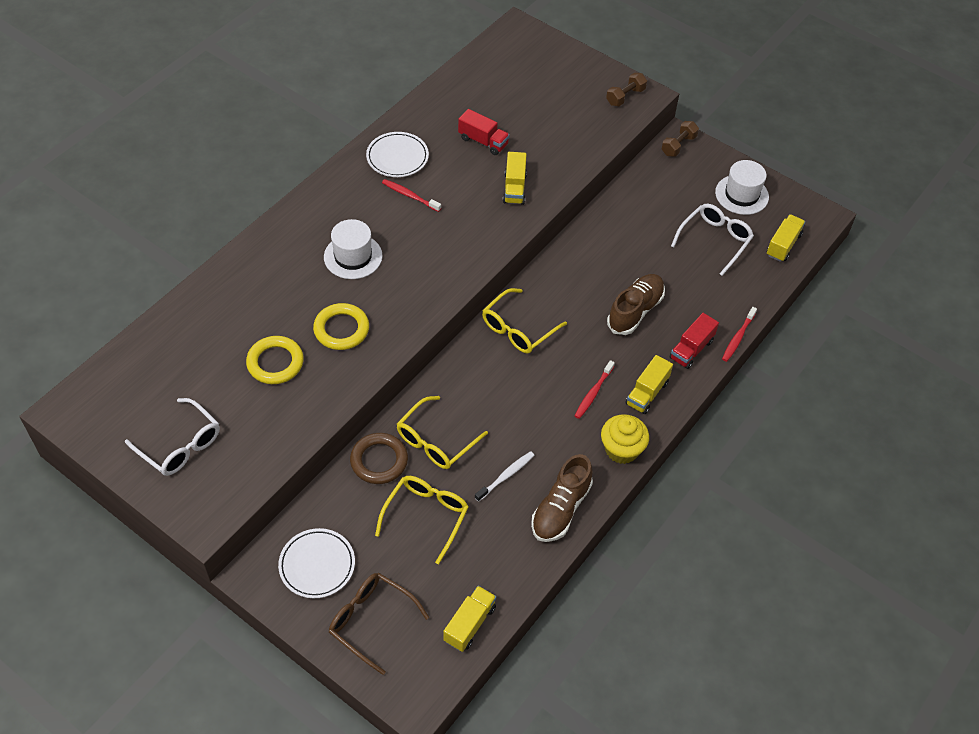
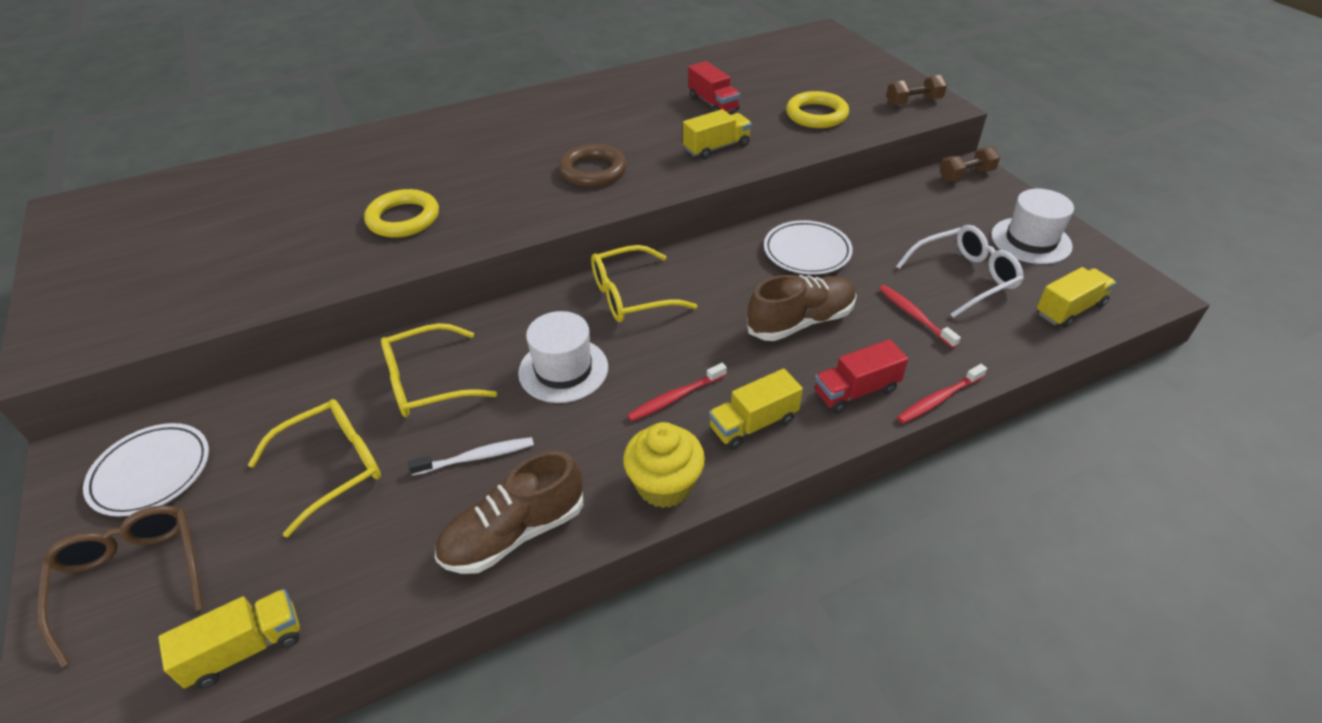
camera: 30 degrees right, 10 degrees down
white glasses [125,398,220,476] -> none
yellow ring [246,336,304,384] -> yellow ring moved to [786,91,849,128]
white hat [324,219,383,279] -> white hat moved to [518,311,608,403]
brown ring [350,433,408,484] -> brown ring moved to [559,144,627,187]
white plate [366,132,429,177] -> white plate moved to [764,220,853,275]
red toothbrush [382,179,441,212] -> red toothbrush moved to [879,285,961,348]
yellow truck [503,152,527,205] -> yellow truck turned 150 degrees counterclockwise [683,109,752,159]

